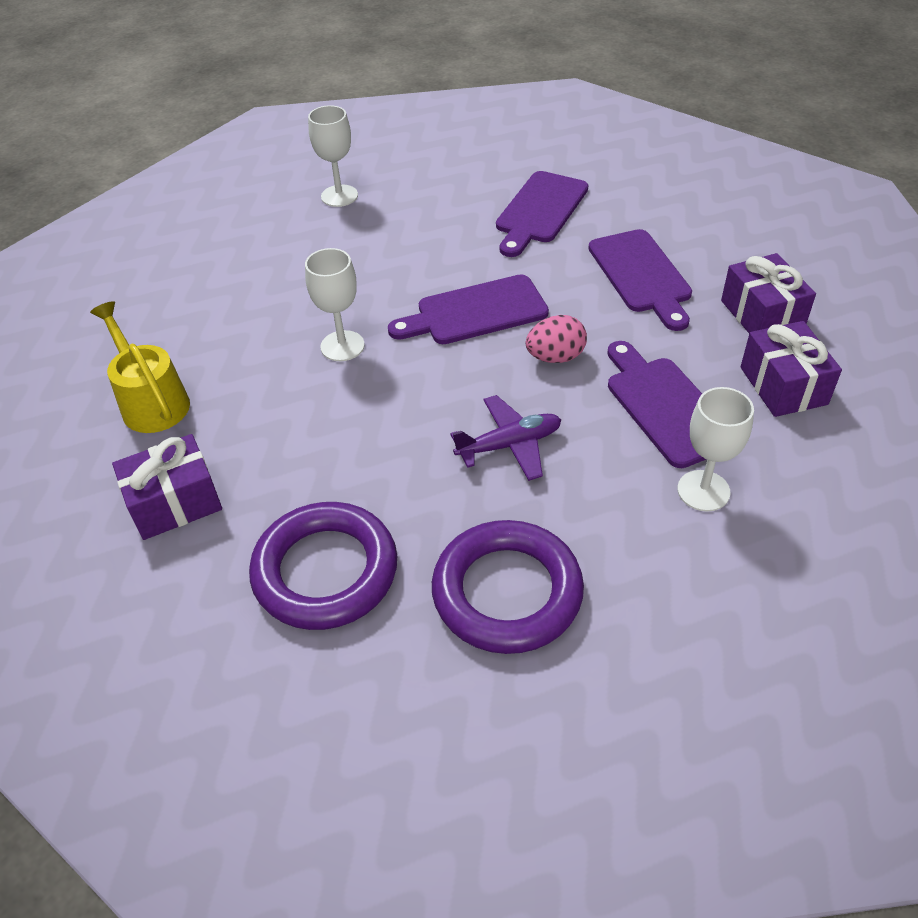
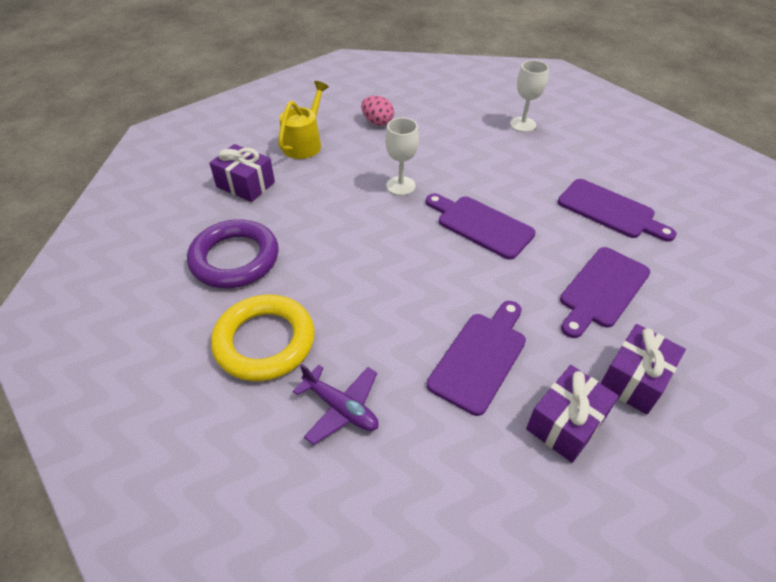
camera: 55 degrees right, 0 degrees up
purple ring [432,520,584,654] -> yellow ring [211,295,315,381]
purple plane [450,395,561,481] -> purple plane moved to [293,363,379,445]
purple cutting board [496,171,588,257] -> purple cutting board turned 135 degrees counterclockwise [558,179,677,242]
pink egg [526,315,587,363] -> pink egg moved to [361,96,394,126]
white goblet [677,387,754,512] -> none

